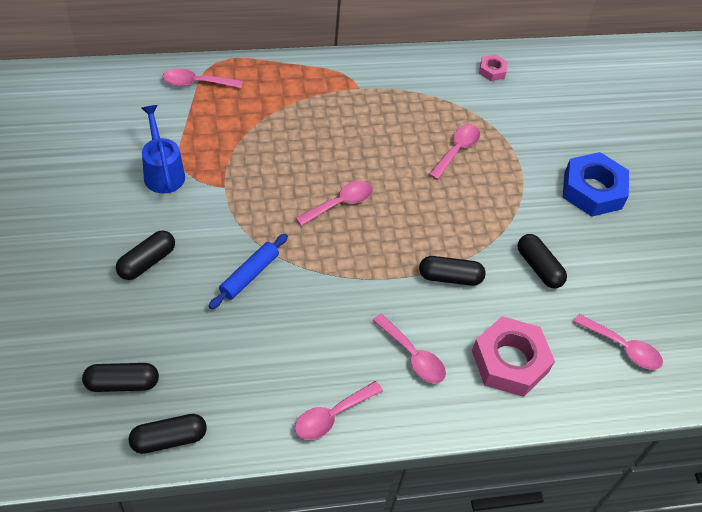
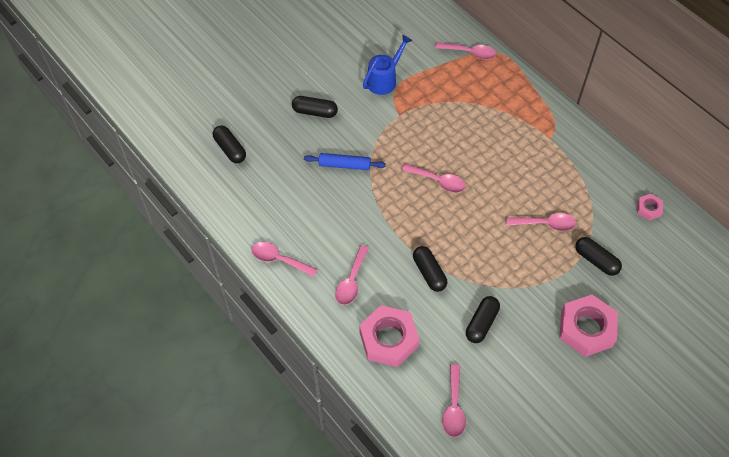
camera: 65 degrees right, 5 degrees up
black capsule [129,414,207,454] -> black capsule moved to [575,237,622,276]
pink spoon [162,68,242,88] -> pink spoon turned 135 degrees clockwise [435,42,496,60]
blue nut [563,152,629,217] -> pink nut [559,295,618,357]

